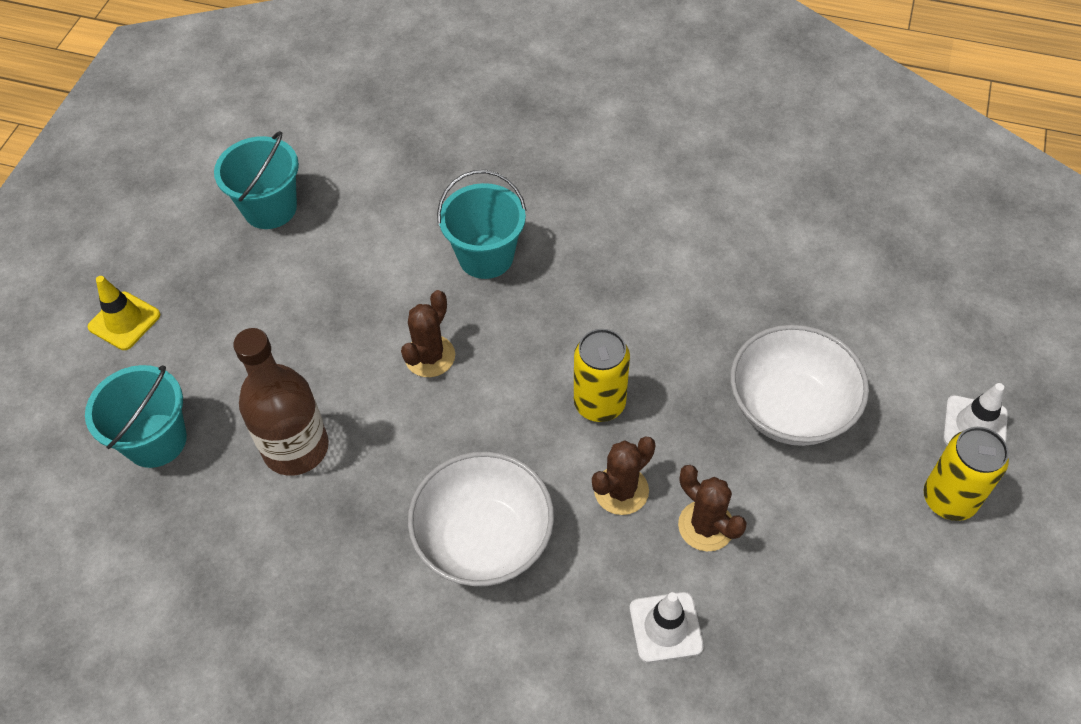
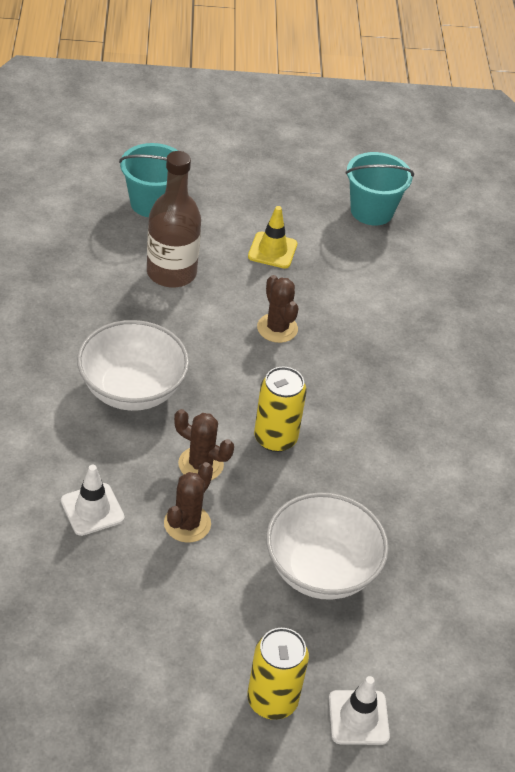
camera: 65 degrees right, 10 degrees down
yellow traffic cone [88,276,160,350] -> yellow traffic cone moved to [248,206,297,268]
brown cactus [401,290,455,377] -> brown cactus turned 60 degrees clockwise [257,275,298,343]
turquoise bucket [437,170,526,279] -> none

